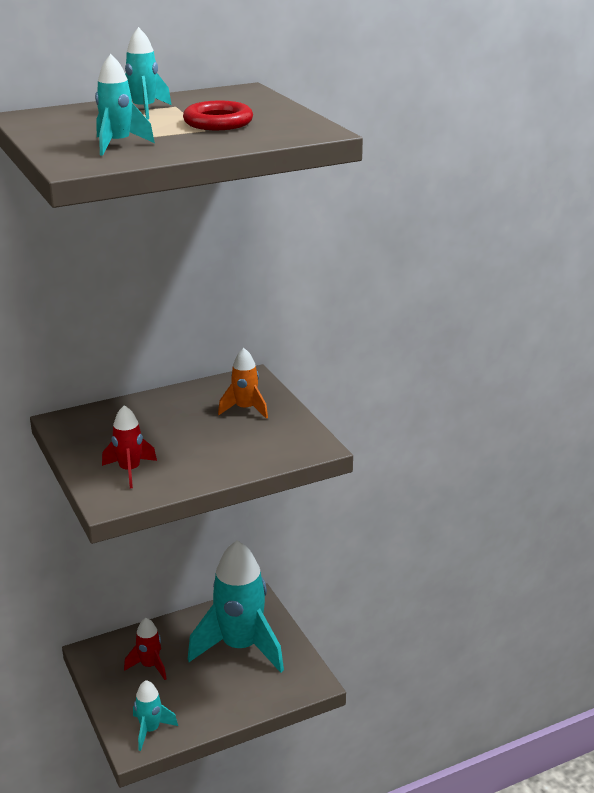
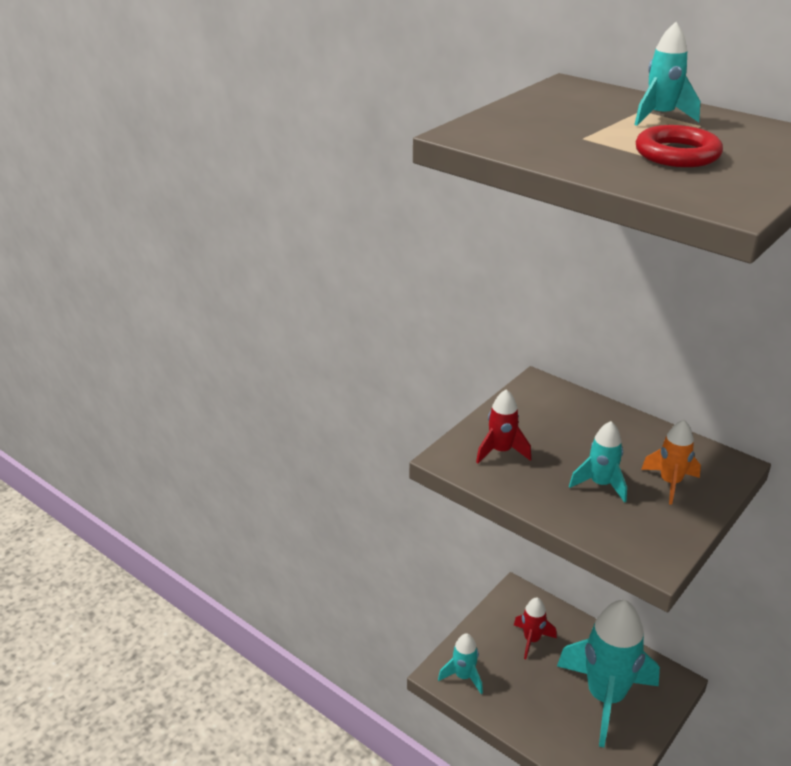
camera: 65 degrees right, 5 degrees up
turquoise rocket [95,54,155,156] -> turquoise rocket moved to [569,421,627,503]

